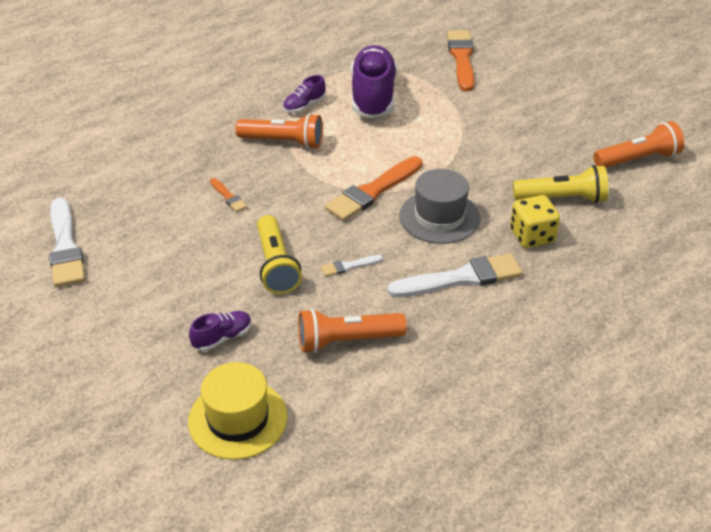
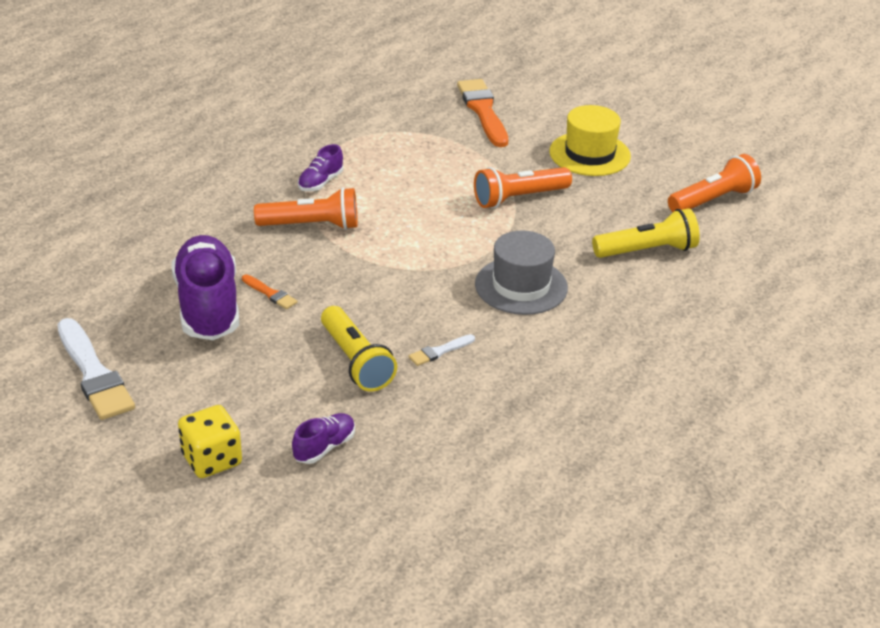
camera: 15 degrees left, 5 degrees down
yellow hat [188,362,288,460] -> yellow hat moved to [549,105,631,176]
orange flashlight [298,309,407,353] -> orange flashlight moved to [474,167,572,208]
orange brush [325,156,423,221] -> none
purple shoe [351,45,397,118] -> purple shoe moved to [172,235,239,340]
white brush [387,253,523,297] -> none
yellow dice [510,195,560,248] -> yellow dice moved to [178,405,242,478]

